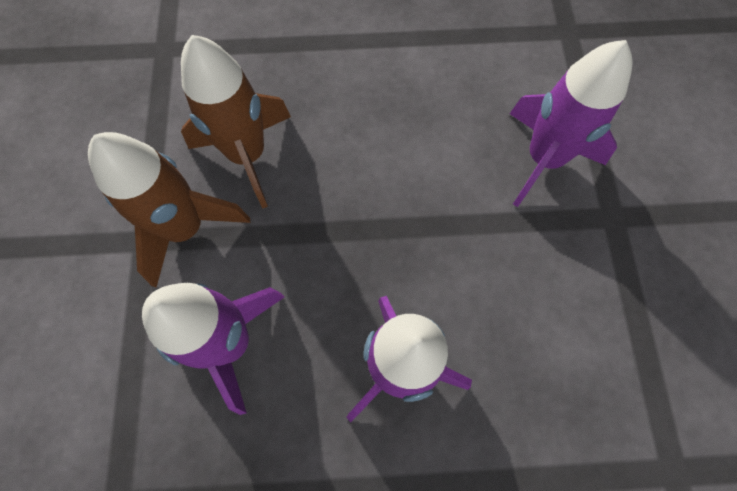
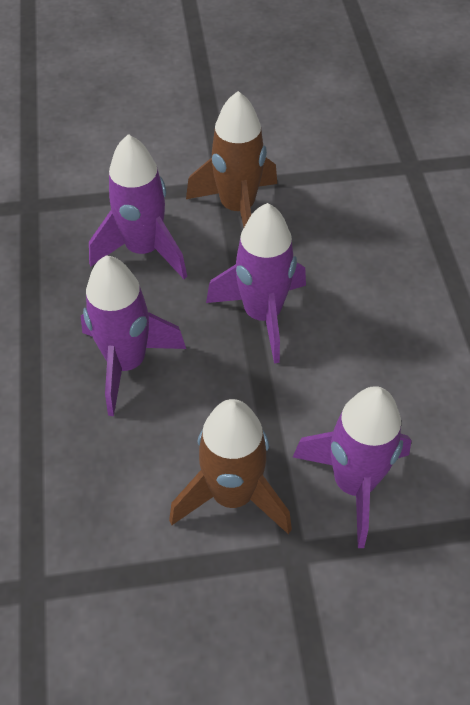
camera: 85 degrees right, 15 degrees down
brown rocket [181,35,291,209] -> brown rocket moved to [169,399,292,534]
none -> purple rocket [206,203,306,364]

